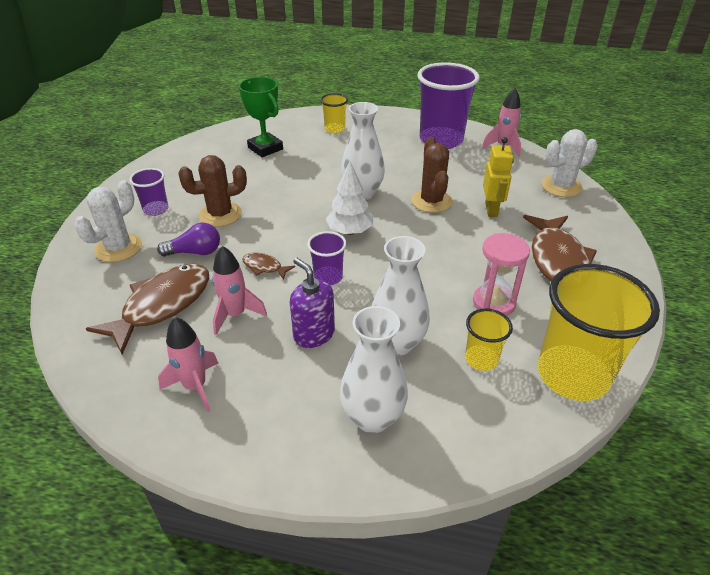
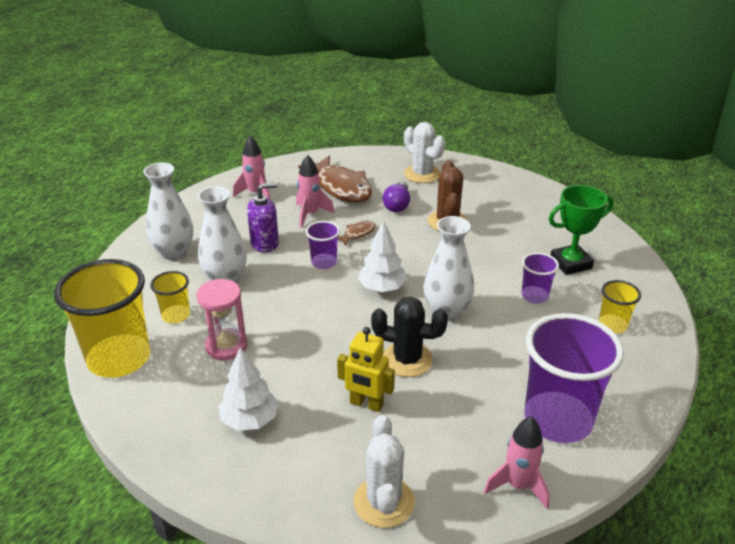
camera: 110 degrees right, 5 degrees down
purple cup [129,168,168,216] -> purple cup moved to [521,252,559,304]
brown cactus [411,137,453,213] -> black cactus [371,297,448,377]
brown fish [523,215,597,281] -> white tree [218,347,279,431]

